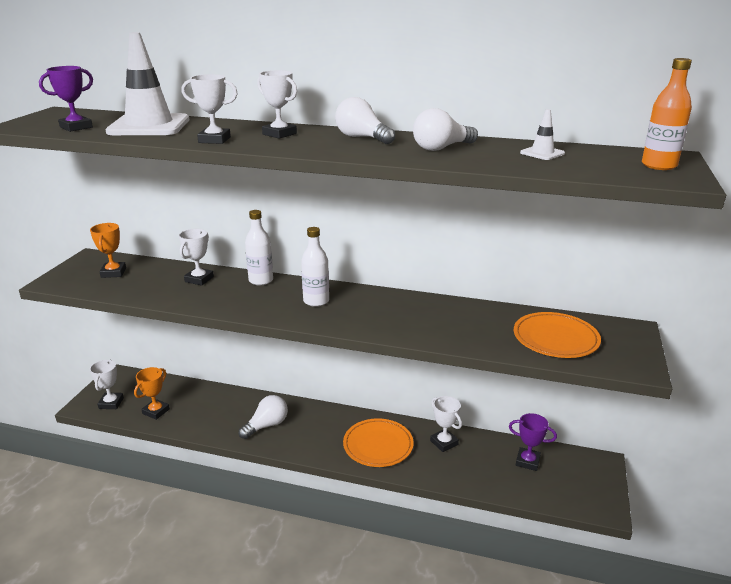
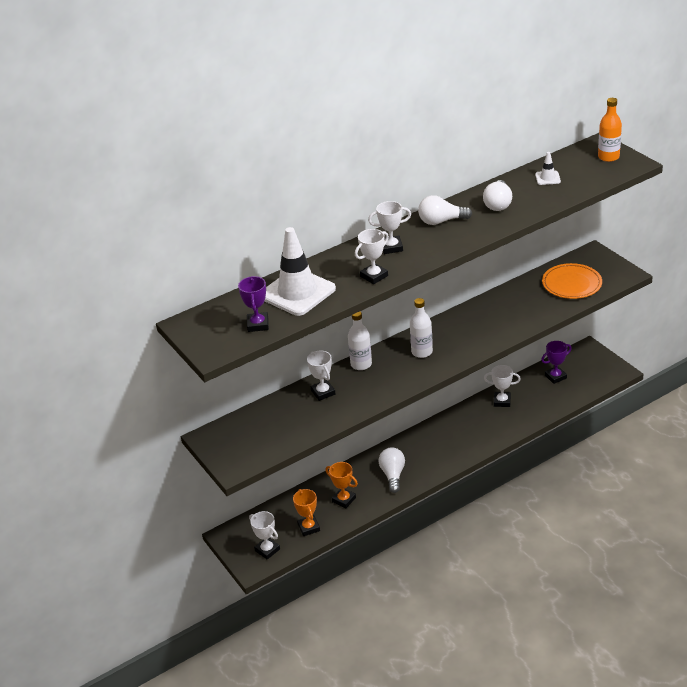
camera: 45 degrees left, 10 degrees up
orange trophy [90,223,126,278] -> orange trophy moved to [325,462,358,508]
orange plate [343,418,414,467] -> none

